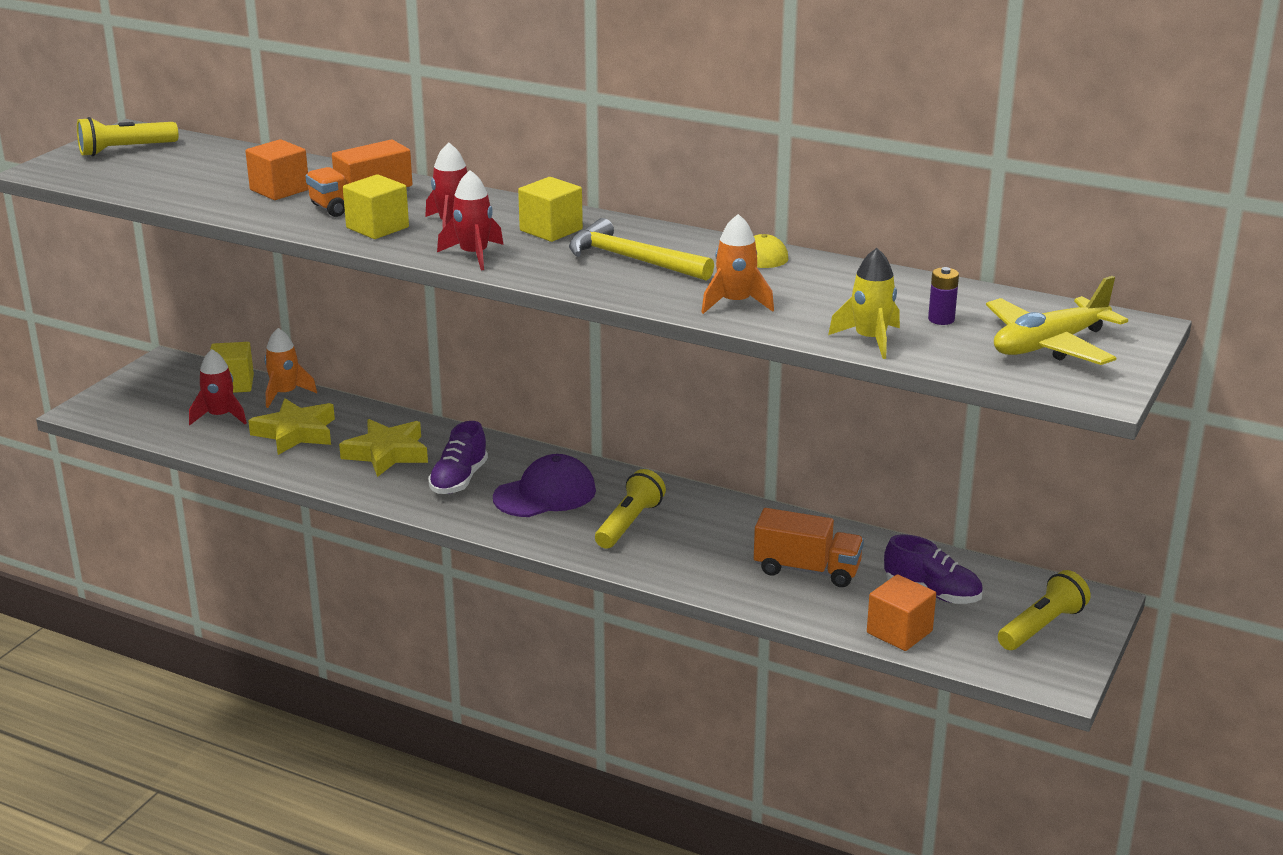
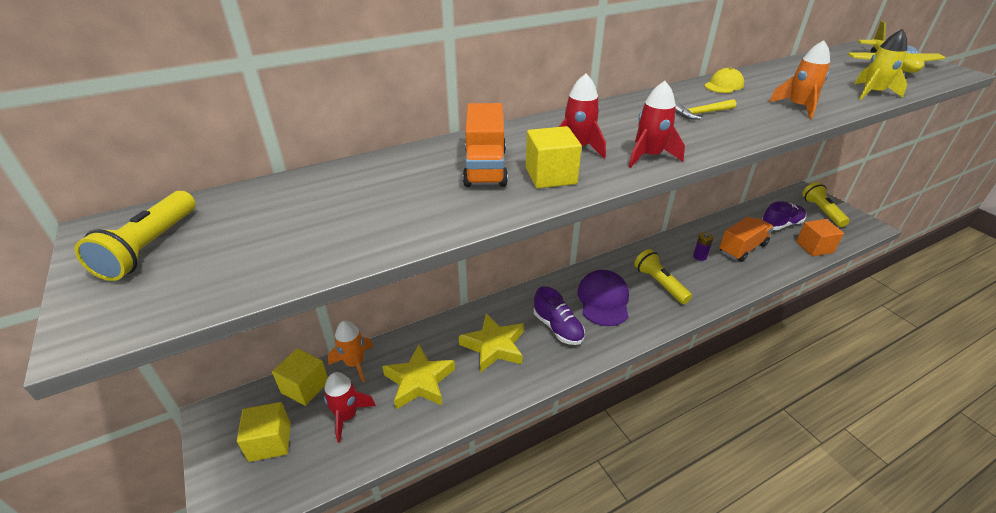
camera: 55 degrees left, 10 degrees up
orange cube [245,139,309,200] -> none
yellow cube [518,177,583,242] -> yellow cube moved to [237,402,291,462]
yellow hammer [569,218,714,281] -> yellow hammer [675,99,736,120], size x0.57
purple battery [928,267,959,325] -> purple battery moved to [693,232,713,261]

